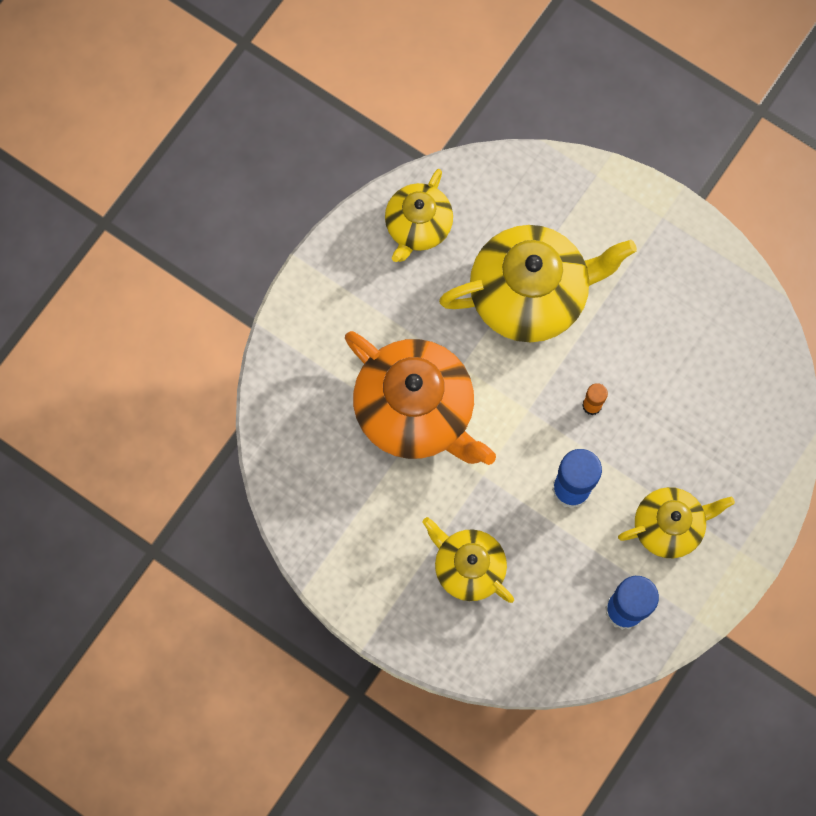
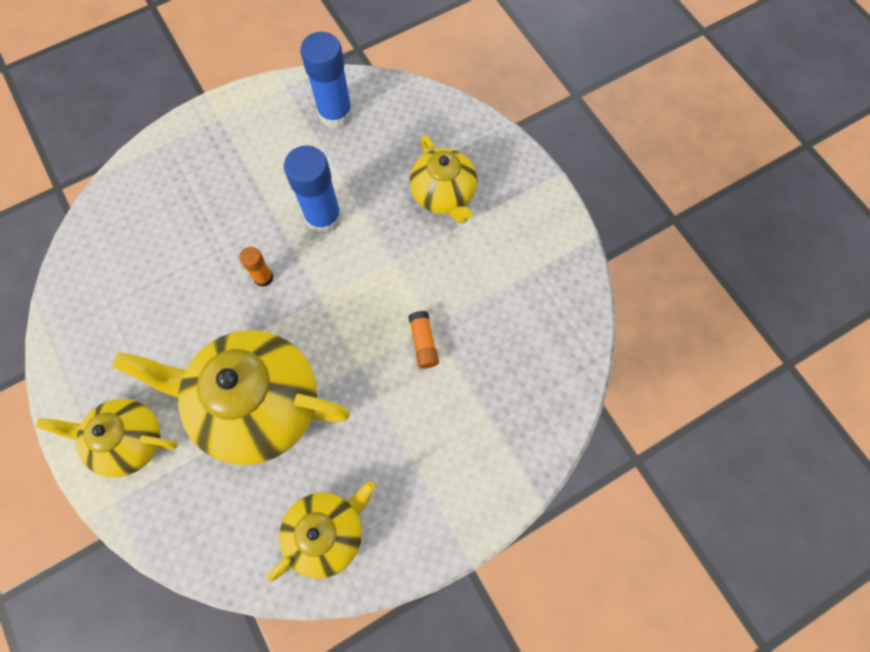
camera: 155 degrees left, 5 degrees down
orange teapot [345,331,496,465] -> orange glue stick [409,311,439,368]
yellow teapot [618,487,735,558] -> yellow teapot moved to [36,399,177,477]

